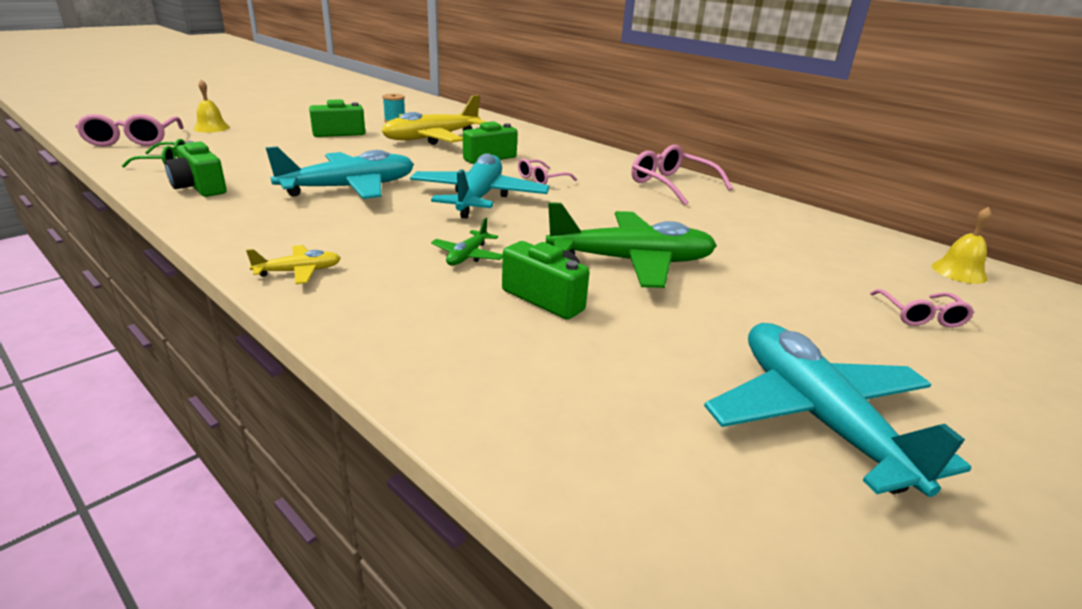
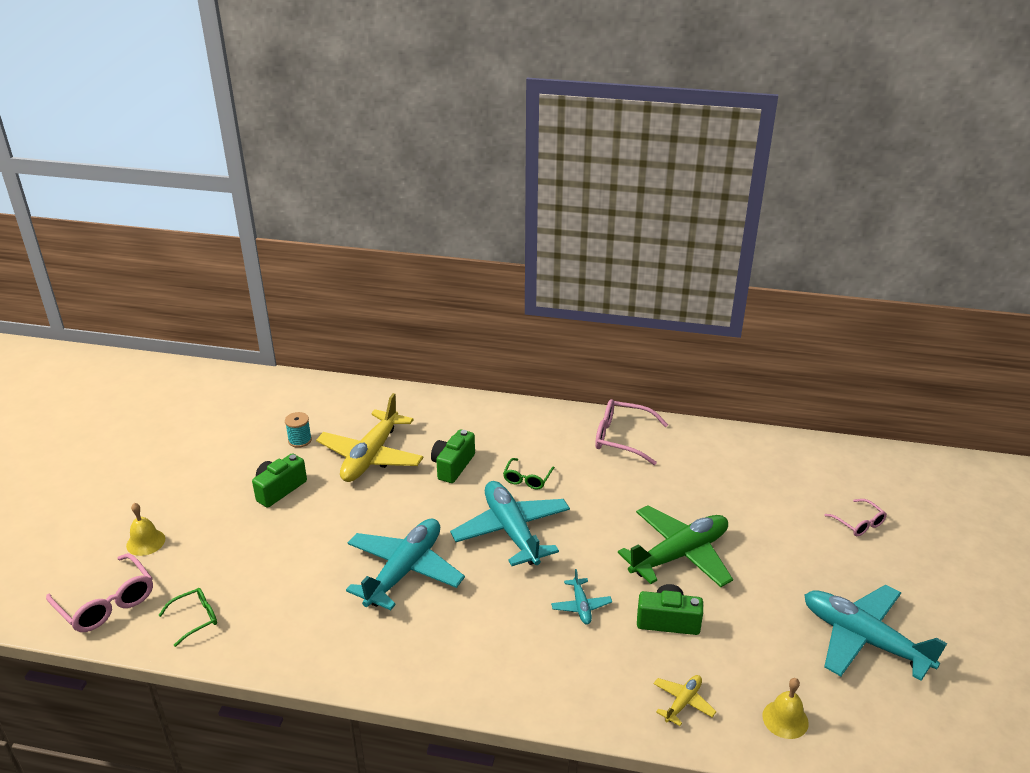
camera: 30 degrees left, 5 degrees up
green camera [165,141,227,197] -> none
yellow plane [246,245,341,284] -> yellow plane moved to [653,675,717,726]
green plane [431,218,503,266] -> turquoise plane [551,569,612,624]
pink glasses [518,159,577,184] -> green glasses [503,458,555,489]
yellow bell [932,207,992,284] -> yellow bell moved to [762,678,809,739]

